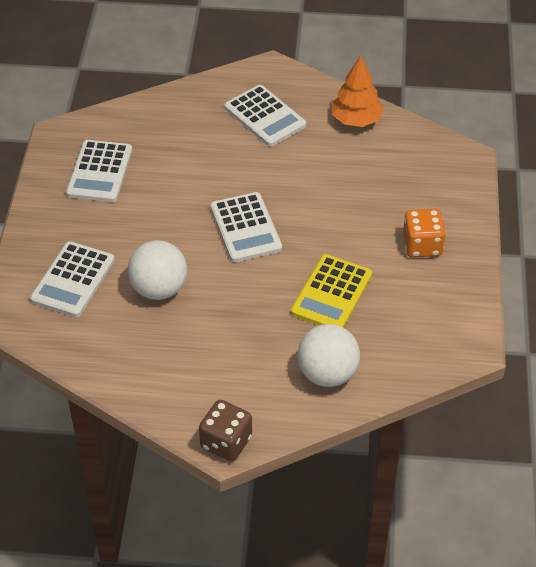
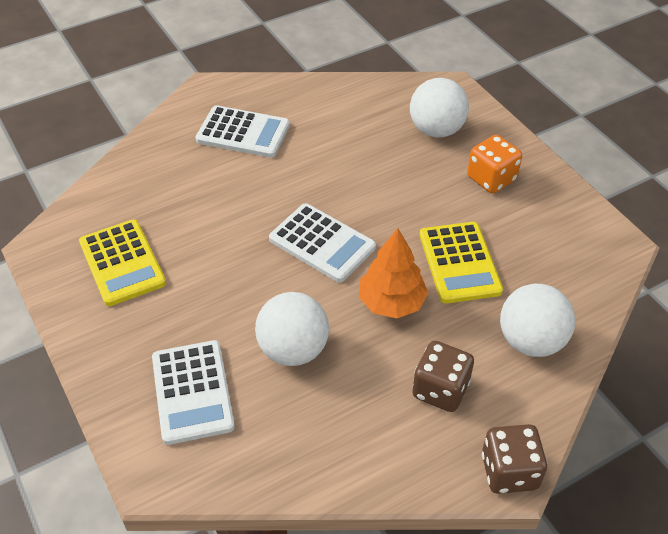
camera: 35 degrees left, 0 degrees up
white calculator [66,140,132,202] -> yellow calculator [79,219,166,306]
orange tree [332,55,384,127] -> orange tree moved to [359,228,428,318]
none -> white ball [410,78,469,138]
none -> brown dice [412,341,474,412]

